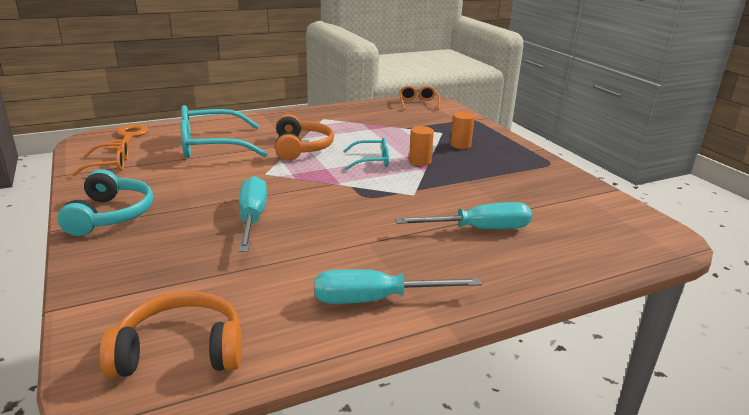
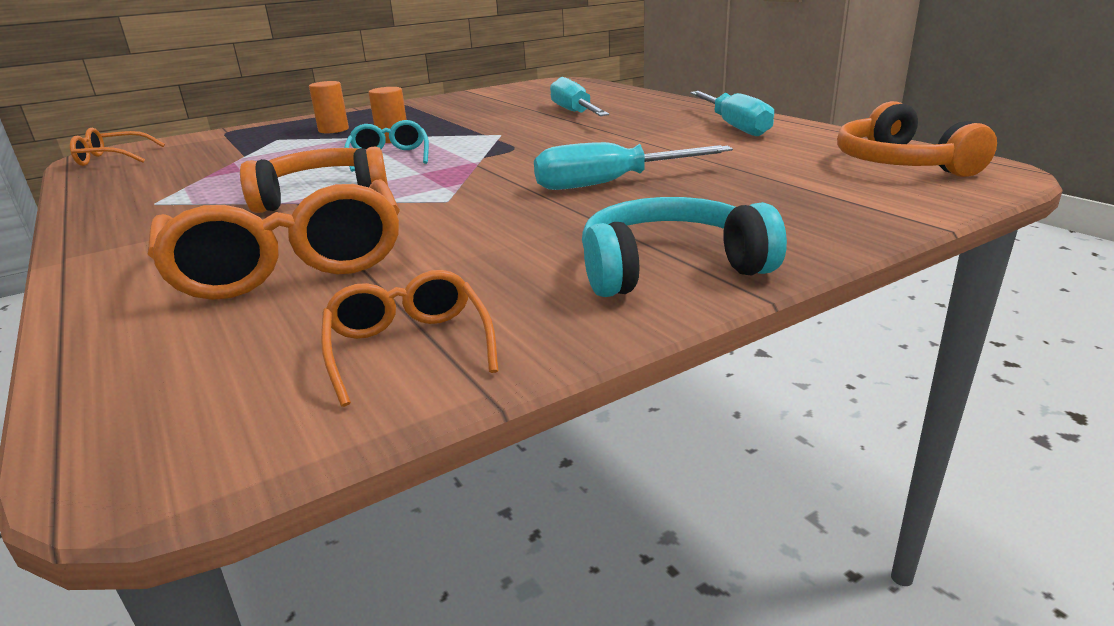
camera: 95 degrees left, 0 degrees up
orange key [108,124,149,150] -> none
turquoise glasses [180,105,268,158] -> orange glasses [147,179,400,300]

